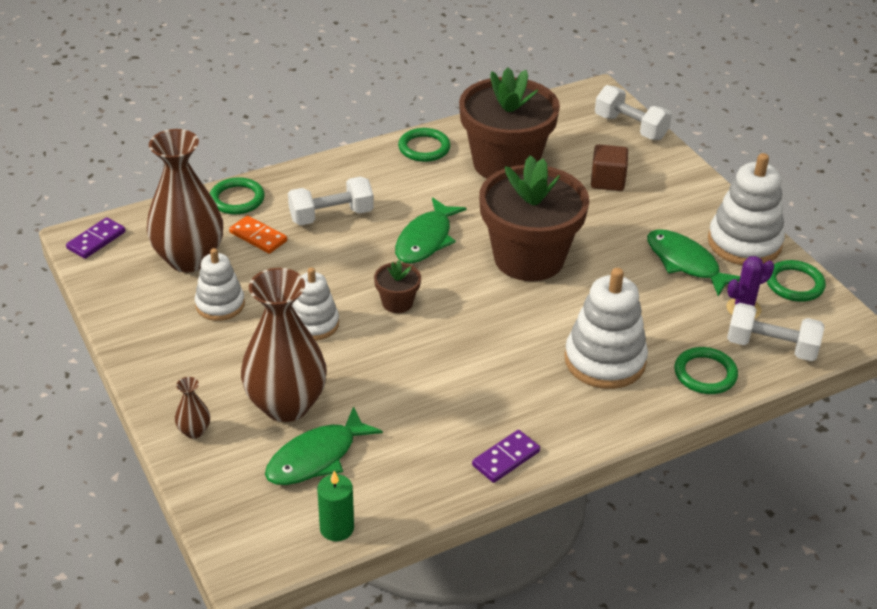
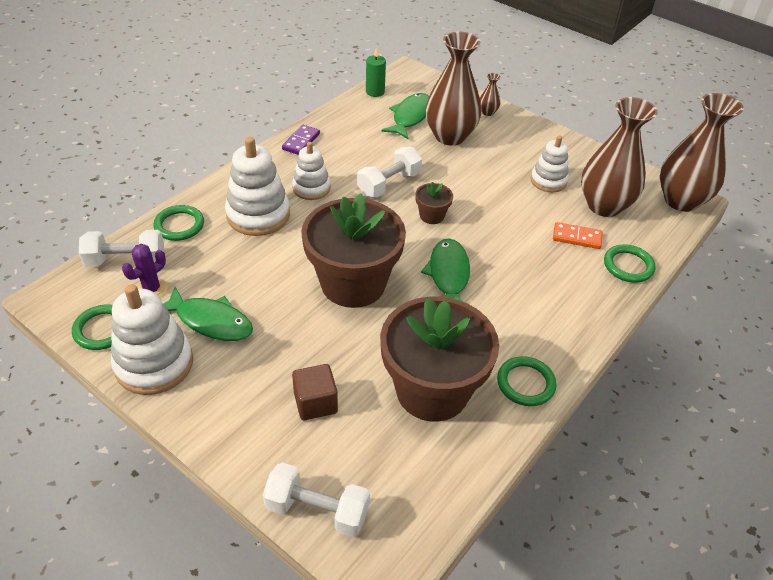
camera: 155 degrees right, 5 degrees up
purple domino [66,217,126,259] -> brown vase [660,93,744,212]
white dumbbell [288,176,374,225] -> white dumbbell moved to [357,147,422,198]
white stacking toy [292,267,339,341] -> white stacking toy moved to [292,142,331,200]

